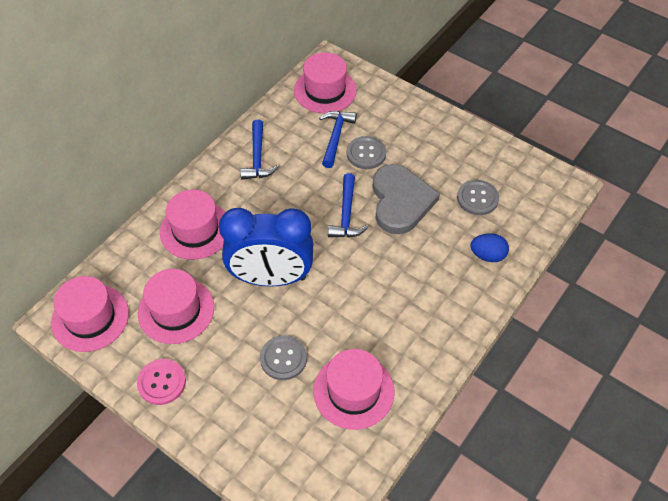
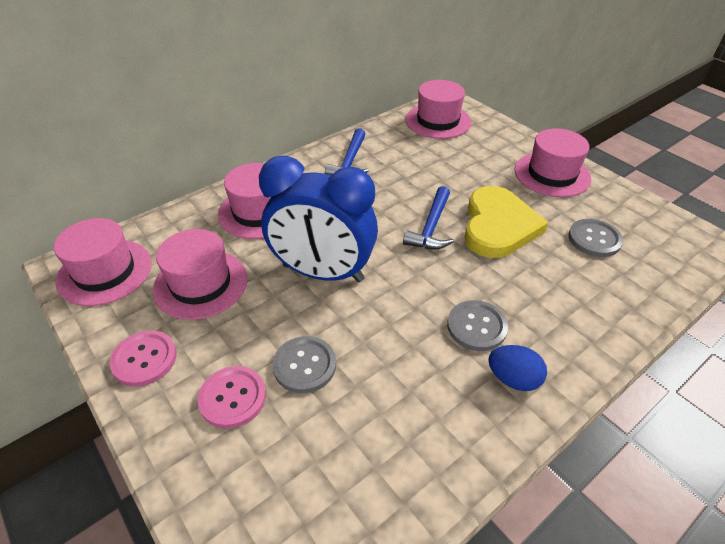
camera: 15 degrees right, 10 degrees down
pink hat [313,349,394,430] -> pink hat moved to [514,128,591,197]
blue hammer [319,111,357,168] -> none
grey button [347,136,386,169] -> grey button moved to [447,300,508,351]
grey heart [372,164,440,234] -> yellow heart [465,186,549,258]
blue egg [470,234,509,262] -> blue egg moved to [488,345,547,391]
none -> pink button [197,366,266,429]

